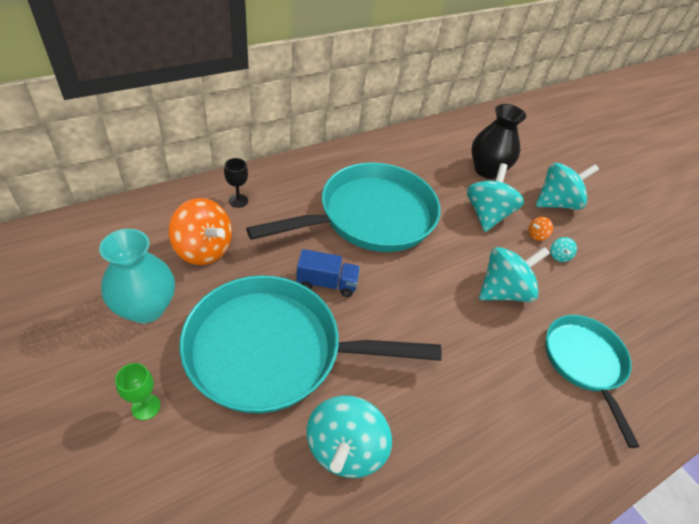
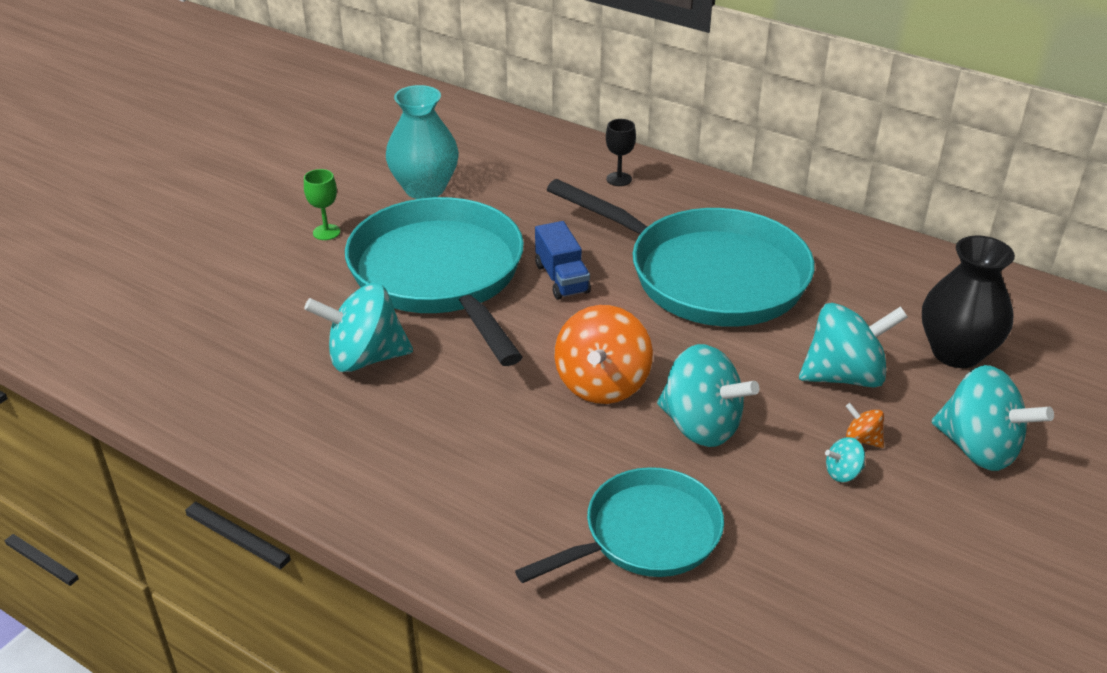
camera: 70 degrees right, 10 degrees down
orange spinning top [169,198,232,265] -> orange spinning top moved to [555,305,653,404]

